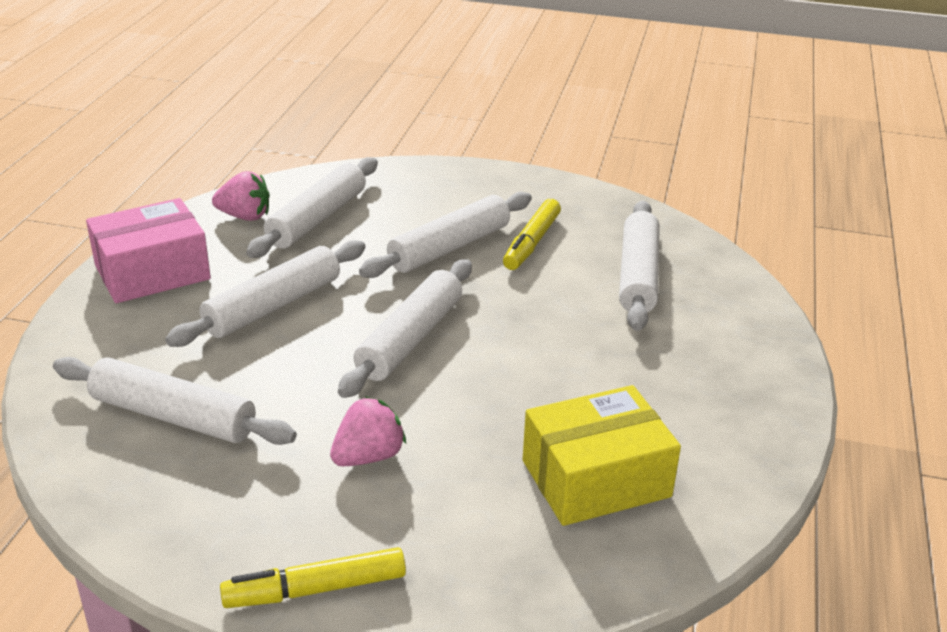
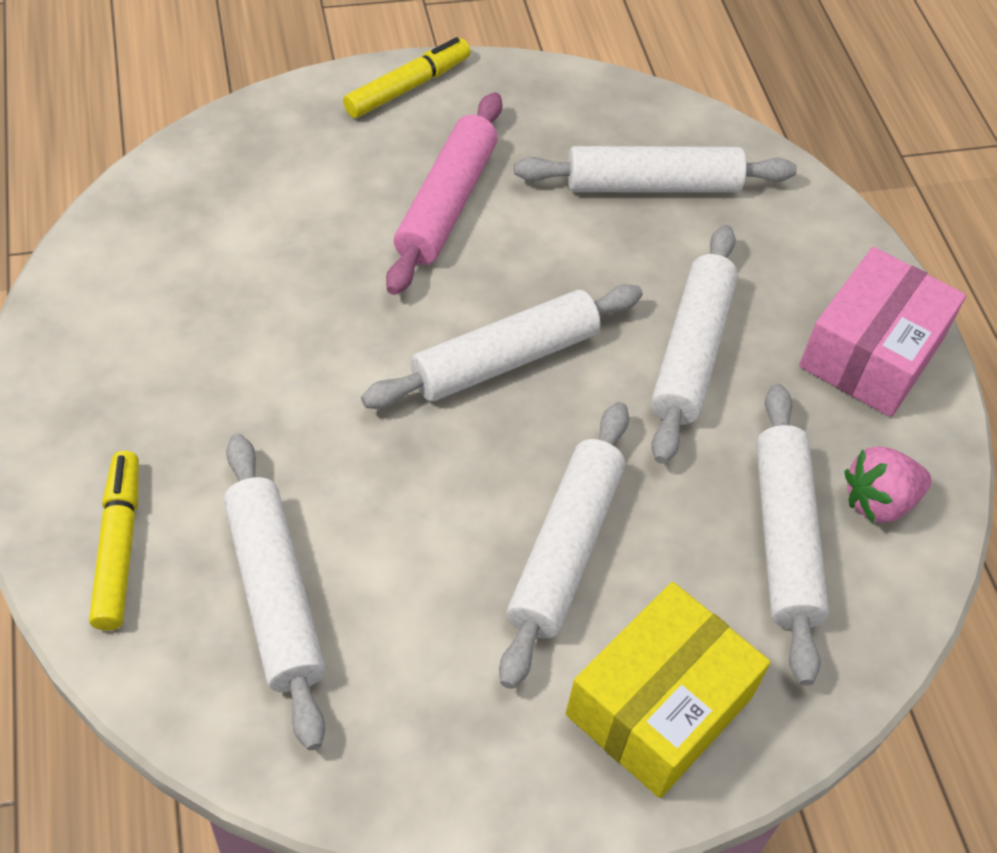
camera: 150 degrees right, 20 degrees up
pink strawberry [330,396,406,466] -> pink rolling pin [386,92,502,295]
white rolling pin [338,259,472,398] -> white rolling pin turned 60 degrees clockwise [361,284,643,409]
yellow marker [503,199,561,270] -> yellow marker moved to [89,451,139,631]
yellow box [523,385,681,526] -> yellow box moved to [566,582,770,798]

